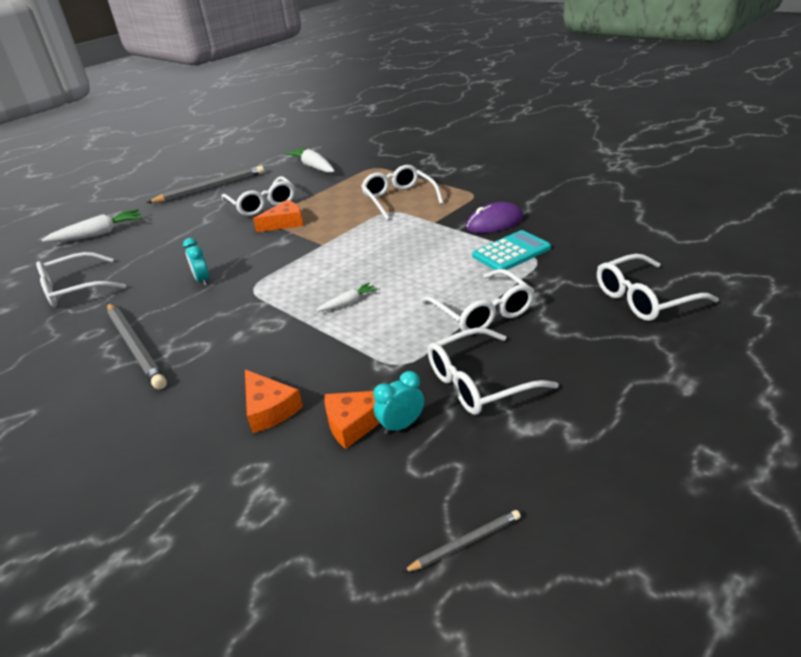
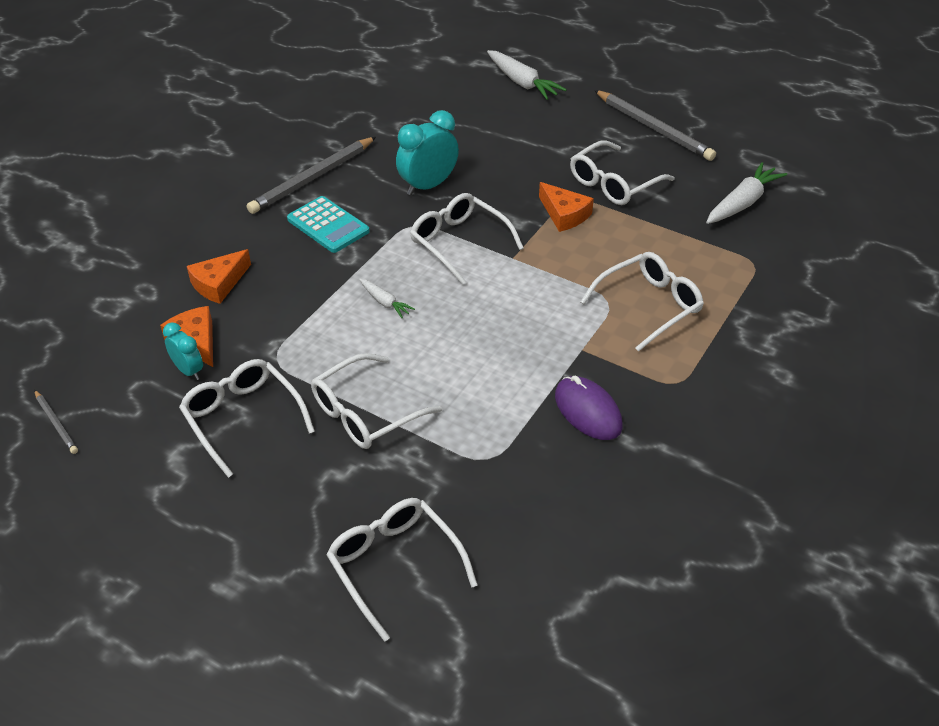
camera: 75 degrees right, 10 degrees up
white glasses [36,252,126,307] -> white glasses moved to [410,193,524,285]
turquoise clock [183,238,209,286] -> turquoise clock [396,110,459,195], size x1.71
turquoise calculator [472,230,551,270] -> turquoise calculator moved to [287,196,370,253]

